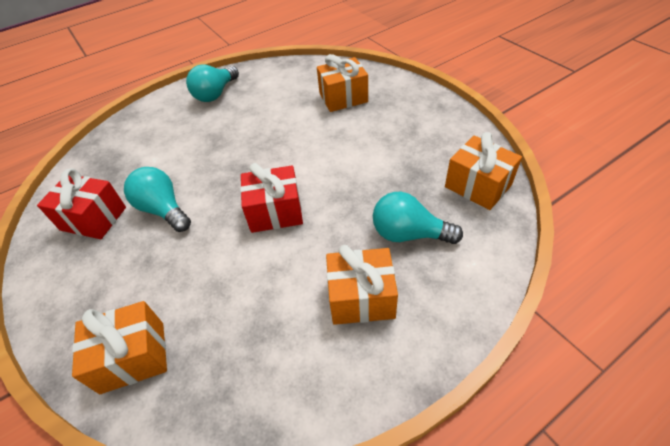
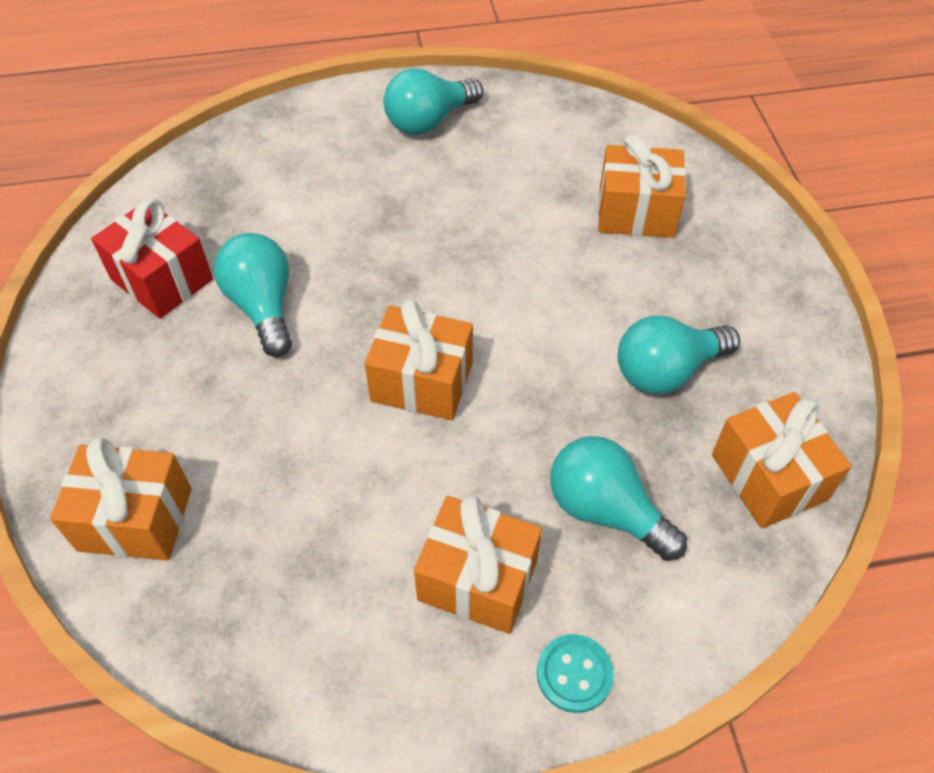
camera: 20 degrees right, 5 degrees up
red gift [240,163,303,233] -> orange gift [365,299,473,420]
none -> turquoise button [537,634,614,713]
none -> turquoise light bulb [618,316,740,394]

